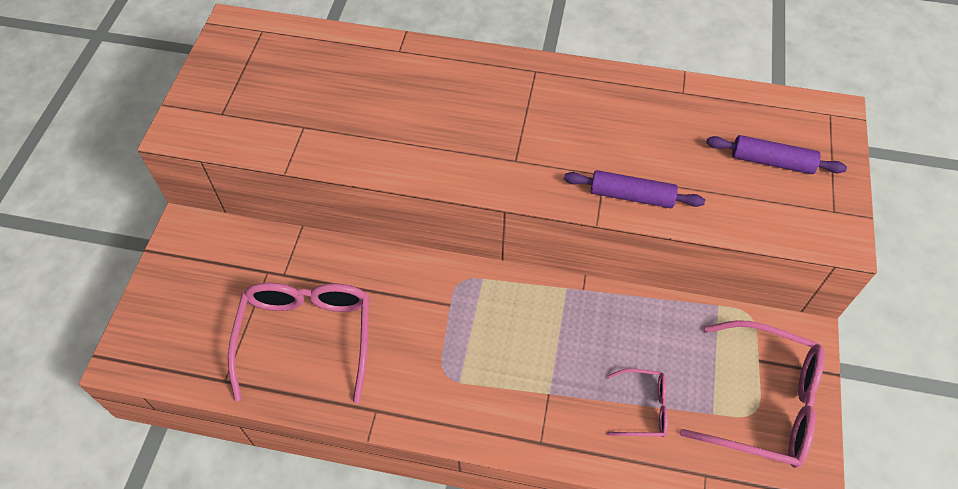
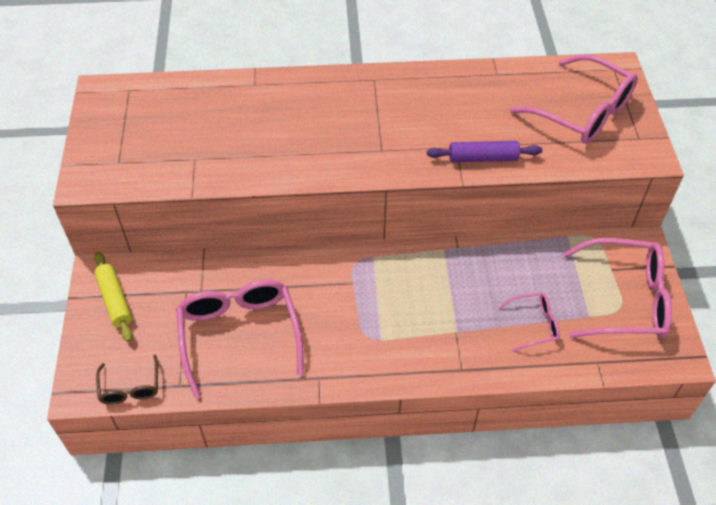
camera: 15 degrees left, 5 degrees down
purple rolling pin [706,135,847,174] -> pink glasses [509,54,638,144]
none -> yellow rolling pin [94,252,133,342]
none -> brown glasses [96,355,158,405]

